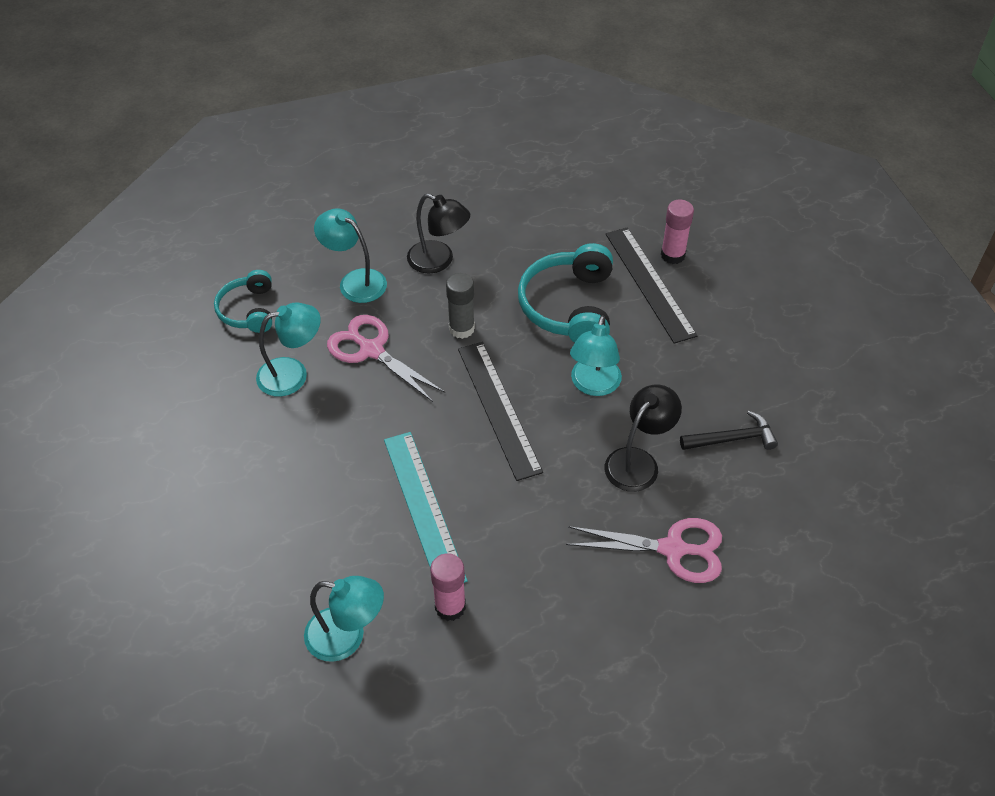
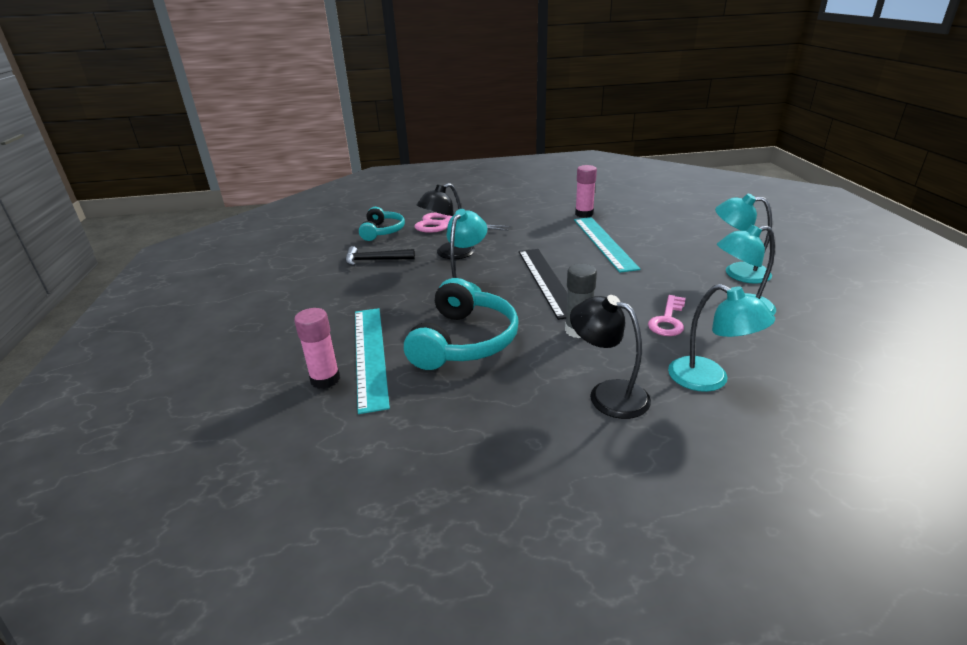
camera: 170 degrees left, 20 degrees down
turquoise headphones [214,270,272,333] -> turquoise headphones moved to [359,207,405,241]
turquoise lamp [304,576,384,662] -> turquoise lamp moved to [715,193,772,284]
pink scissors [327,315,445,402] -> pink key [648,295,686,336]
black ruler [606,227,697,344] -> turquoise ruler [355,308,390,414]

